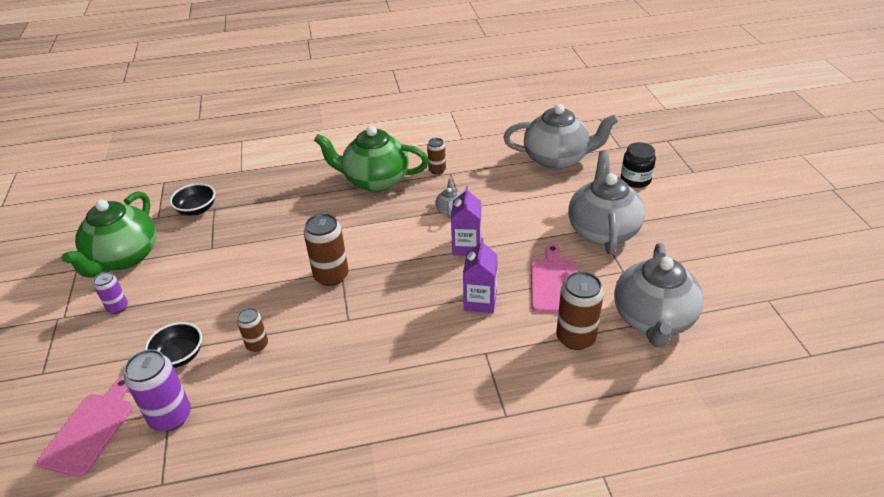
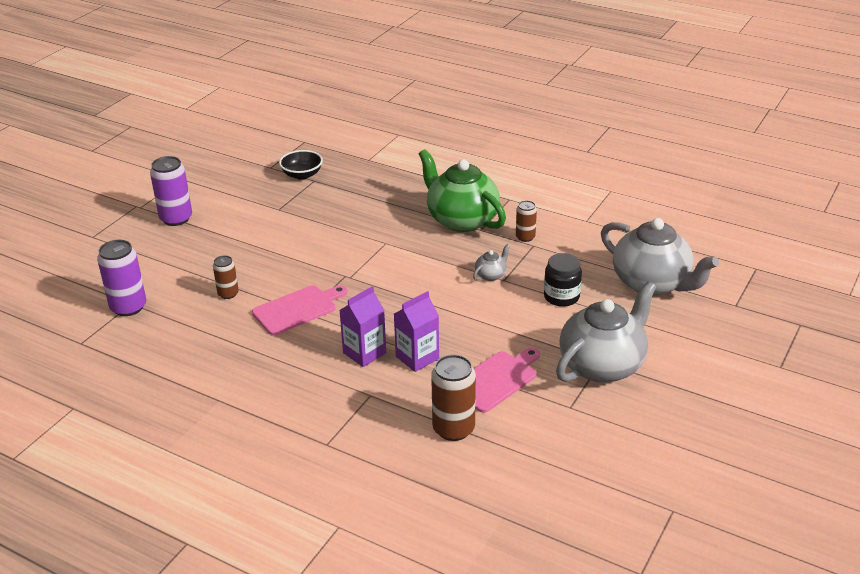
camera: 40 degrees right, 5 degrees down
pink cutting board [37,377,133,477] -> pink cutting board moved to [252,285,347,335]
green teapot [62,191,156,278] -> none
purple can [93,272,128,314] -> purple can [150,156,192,226], size x1.72
black bowl [145,322,202,368] -> none
brown can [304,213,349,286] -> none
purple carton [451,186,481,256] -> purple carton moved to [339,286,386,367]
grey teapot [614,243,704,348] -> none
black jar [621,142,656,188] -> black jar moved to [544,253,582,307]

